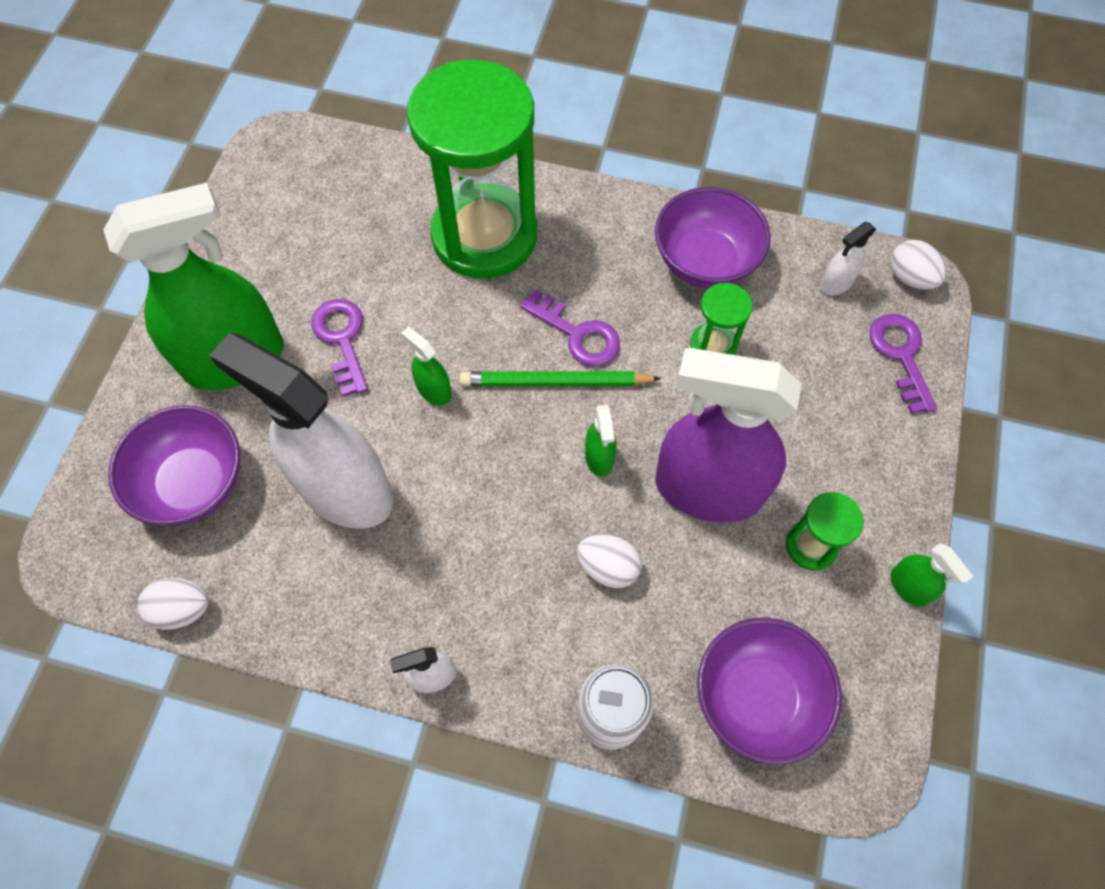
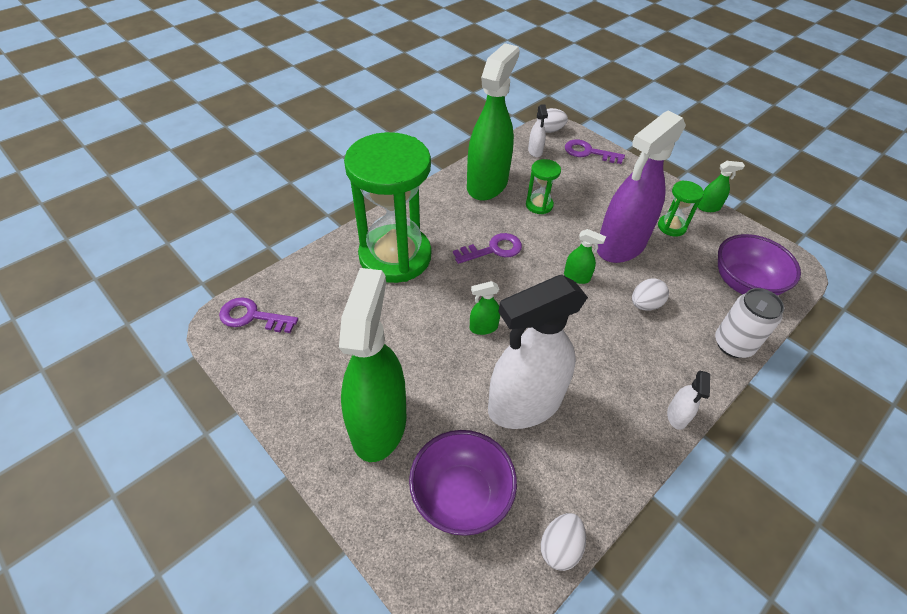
camera: 60 degrees left, 15 degrees down
purple key [311,299,368,397] -> purple key moved to [219,297,298,333]
green pencil [459,371,662,386] -> none
purple bowl [655,187,771,288] -> green spray bottle [467,43,520,201]

